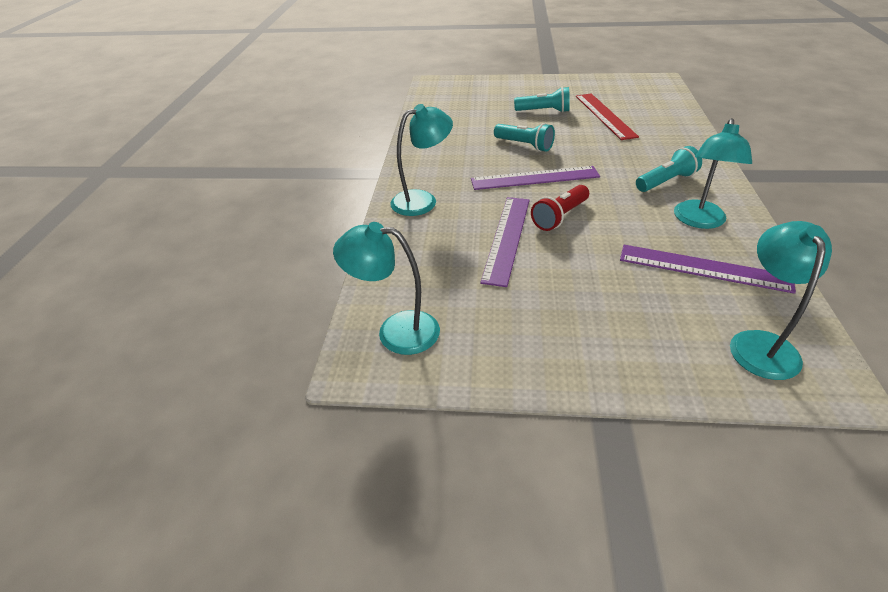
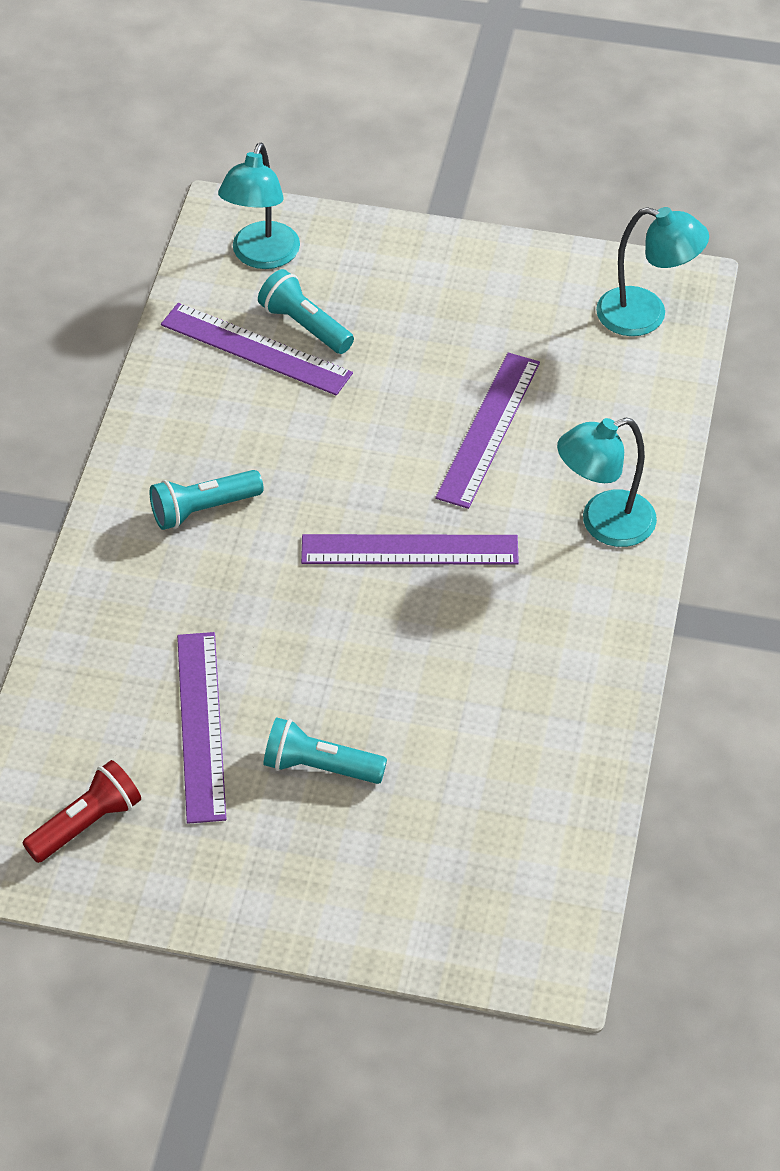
camera: 175 degrees left, 10 degrees up
turquoise flashlight [494,123,555,152] -> turquoise flashlight moved to [258,269,354,354]
red flashlight [531,185,589,231] -> red flashlight moved to [22,760,141,863]
red ruler [576,93,639,140] -> purple ruler [177,632,227,824]
turquoise lamp [674,118,752,229] -> none

